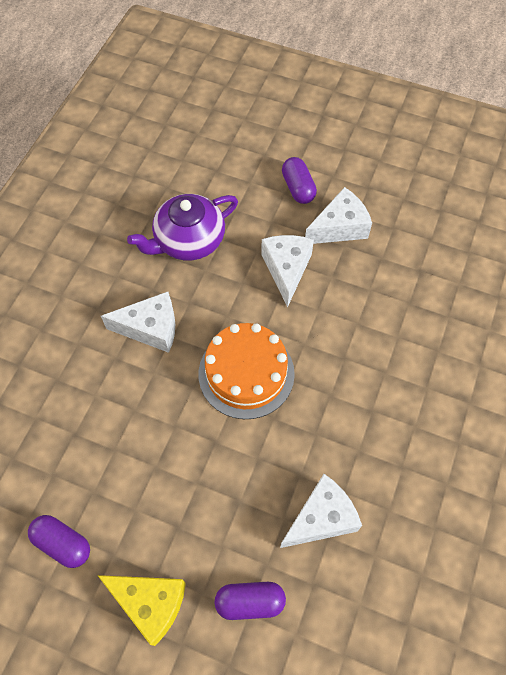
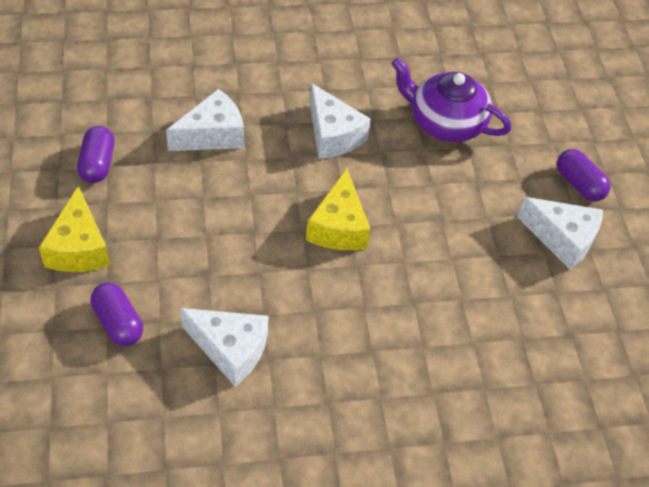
camera: 55 degrees right, 10 degrees down
orange cake [198,323,295,419] -> yellow cheese [306,168,371,250]
white cheese [261,235,314,308] -> white cheese moved to [166,89,244,151]
purple capsule [282,157,317,204] -> purple capsule turned 75 degrees counterclockwise [557,149,611,202]

